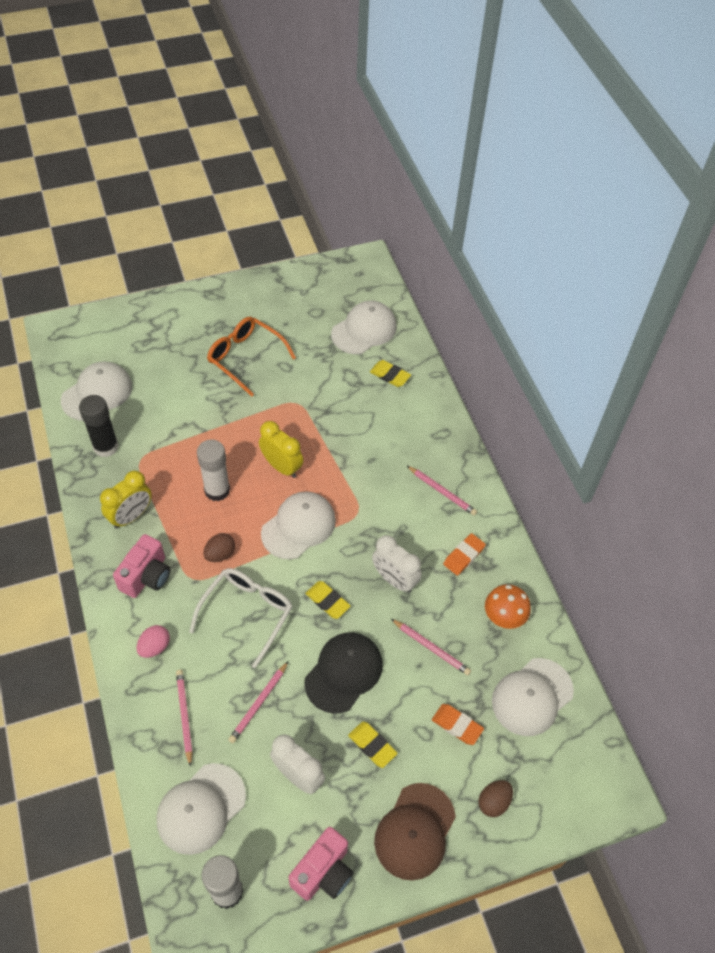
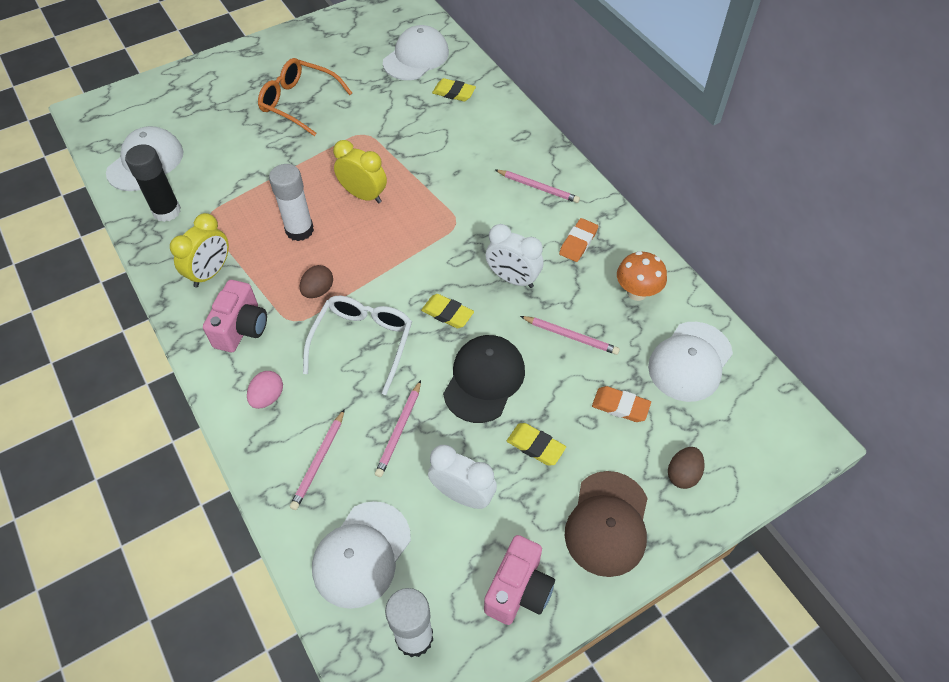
camera: 10 degrees left, 0 degrees up
pink pencil [176,670,193,767] -> pink pencil turned 135 degrees counterclockwise [290,409,345,510]
white cap [261,491,336,560] -> none

